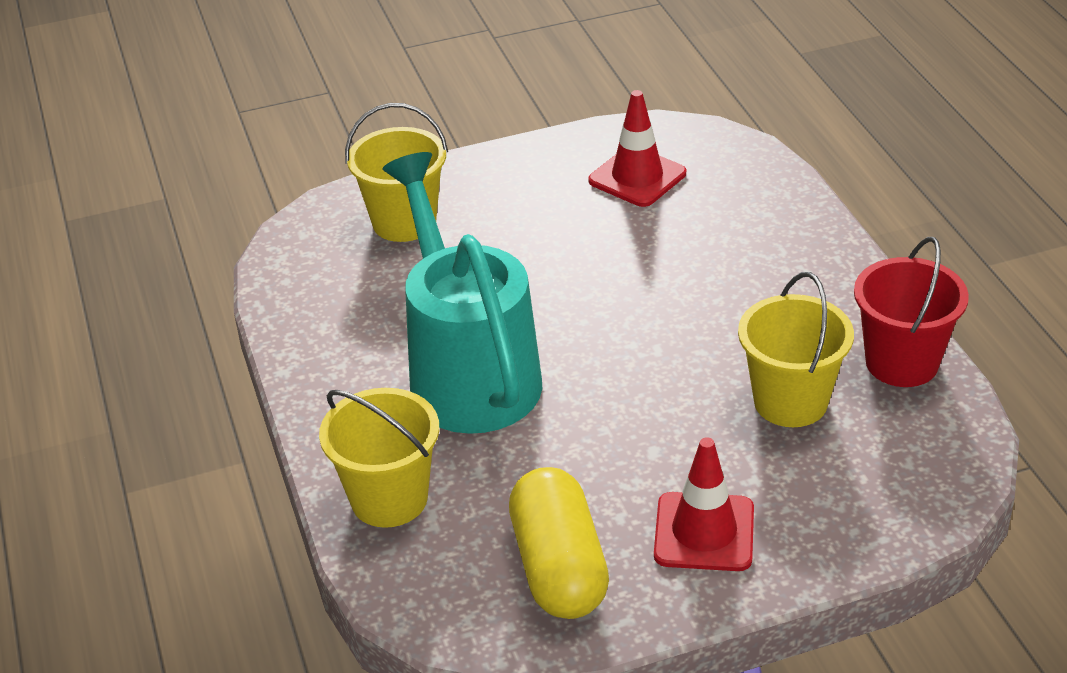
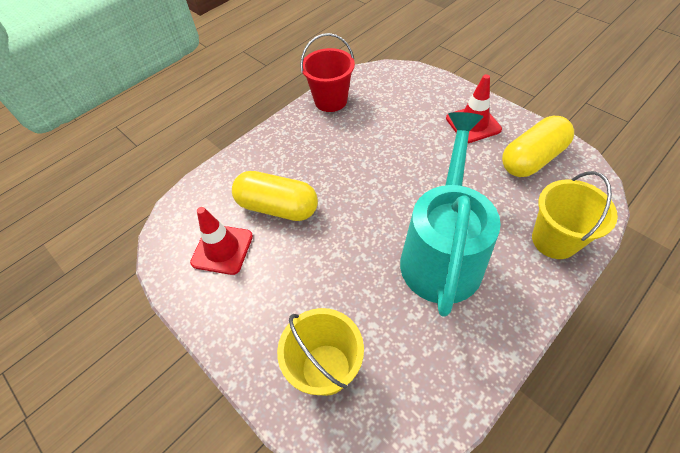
camera: 115 degrees left, 15 degrees up
turquoise watering can [383,152,542,434] -> turquoise watering can turned 150 degrees clockwise [400,112,501,317]
yellow bucket [738,272,854,427] -> none
none -> yellow capsule [232,171,318,221]

